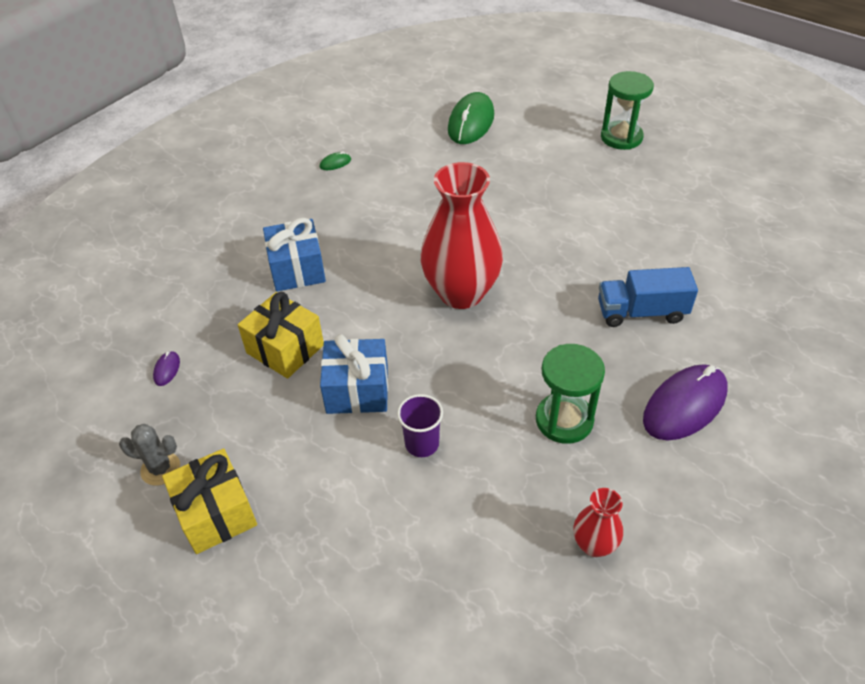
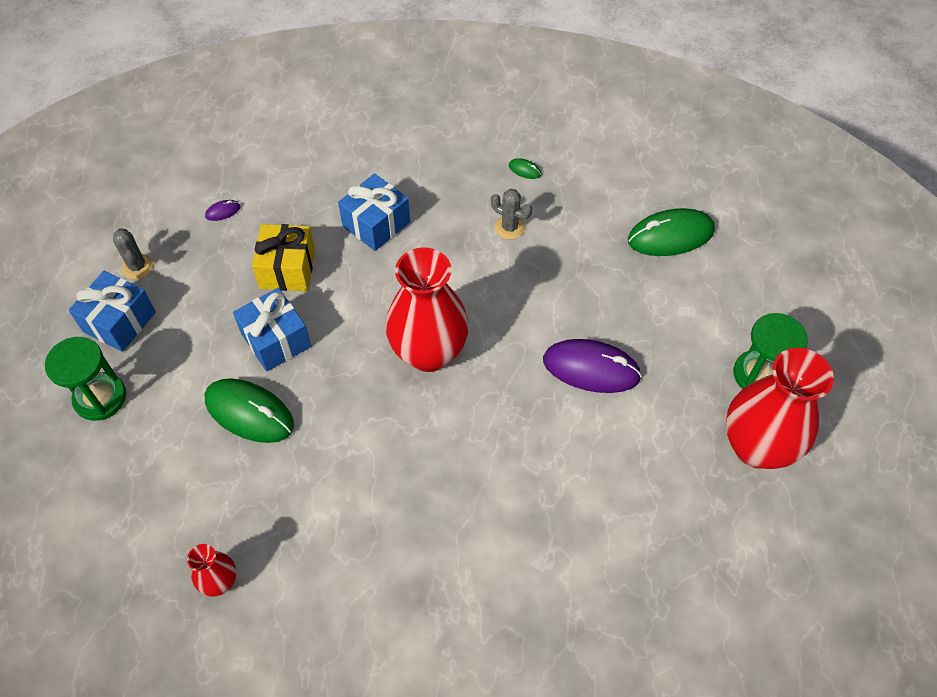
camera: 55 degrees right, 10 degrees up
yellow gift [162,448,257,554] -> blue gift [69,271,156,352]
purple cup [397,394,443,457] -> green mouse [205,378,294,443]
green hourglass [536,344,605,444] -> green hourglass moved to [45,337,126,421]
blue truck [598,267,698,327] -> none
purple mouse [643,364,728,440] -> purple mouse moved to [543,339,642,393]
none -> grey cactus [491,189,532,239]
none -> red vase [726,348,834,469]

